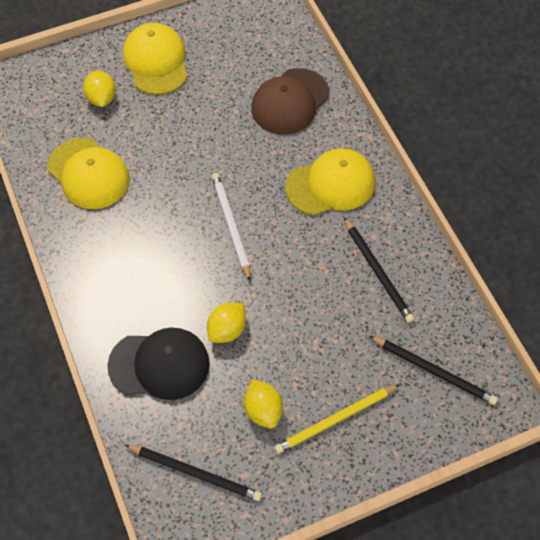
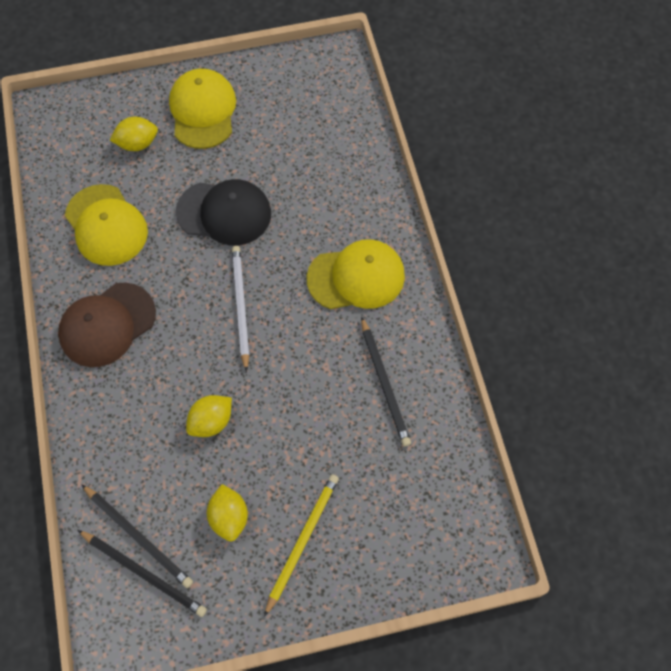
camera: 10 degrees right, 5 degrees up
yellow lemon [83,70,116,107] -> yellow lemon turned 75 degrees clockwise [110,117,158,151]
black cap [107,328,210,400] -> black cap moved to [176,179,271,245]
brown cap [251,68,329,135] -> brown cap moved to [58,283,156,367]
yellow pencil [274,384,400,454] -> yellow pencil turned 135 degrees clockwise [264,474,339,617]
black pencil [370,336,498,405] -> black pencil moved to [81,484,193,588]

